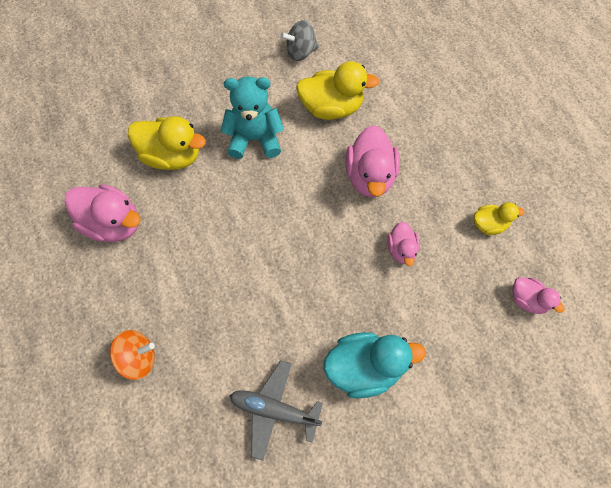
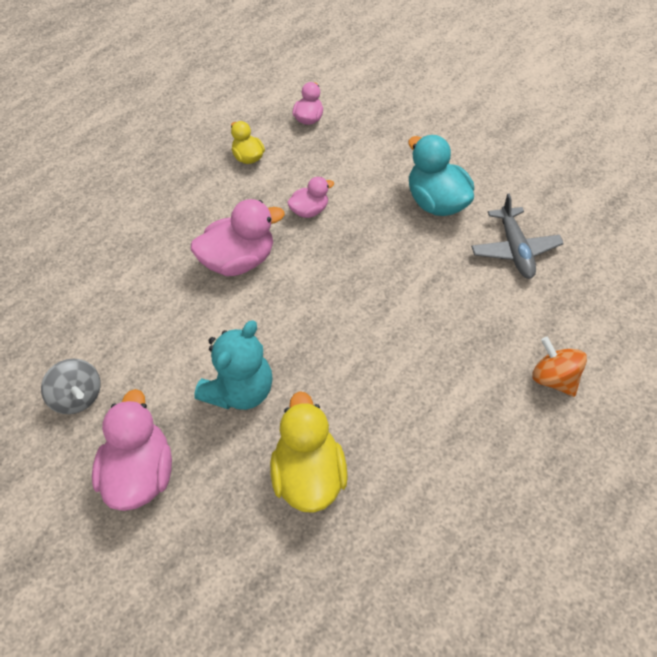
camera: 115 degrees left, 10 degrees down
pink duck [64,184,141,242] -> pink duck moved to [92,389,172,511]
turquoise teddy bear [221,77,284,159] -> turquoise teddy bear turned 120 degrees counterclockwise [194,320,273,410]
yellow duck [296,61,379,120] -> none

